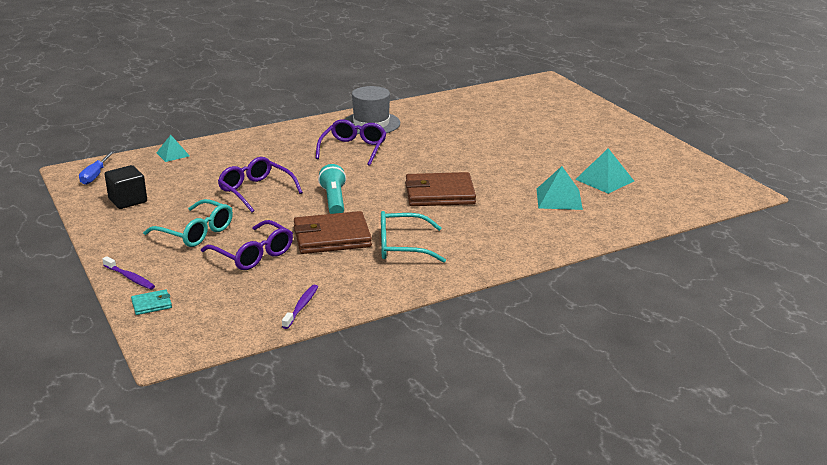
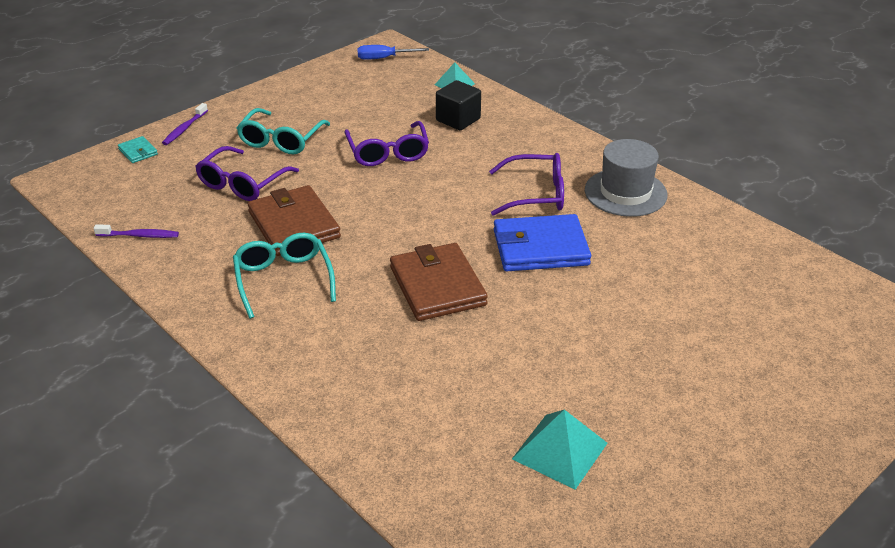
camera: 75 degrees right, 10 degrees up
black cube [105,165,147,209] -> black cube moved to [436,80,481,130]
purple glasses [218,157,303,212] -> purple glasses turned 135 degrees clockwise [344,121,429,166]
turquoise flashlight [318,164,346,214] -> none
turquoise pyramid [537,166,583,210] -> none
none -> blue wallet [494,214,591,271]

